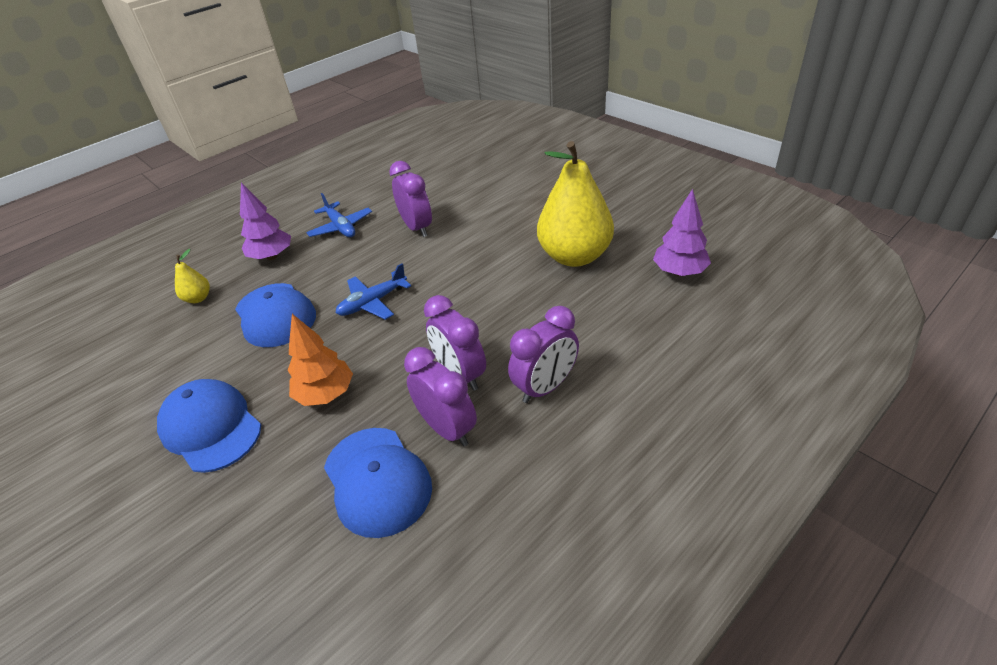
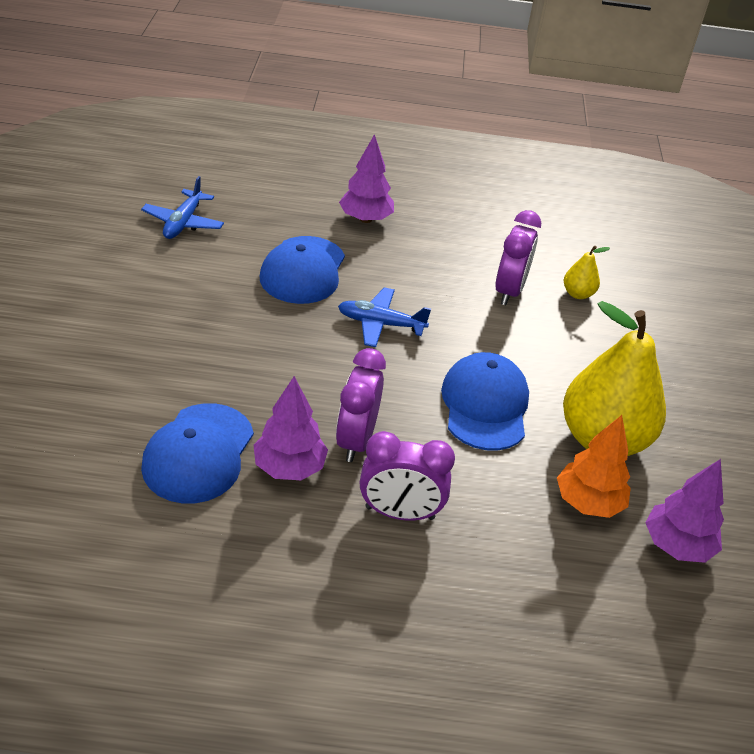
camera: 40 degrees right, 0 degrees up
blue cap [157,379,261,473] -> blue cap moved to [441,352,529,450]
yellow pear [175,249,210,303] -> yellow pear moved to [564,245,610,299]
orange tree [288,314,353,406] -> orange tree moved to [557,415,631,518]
blue plane [306,193,372,237] -> blue plane moved to [141,176,224,239]
purple clock [404,347,477,446] -> purple tree [254,376,328,480]

